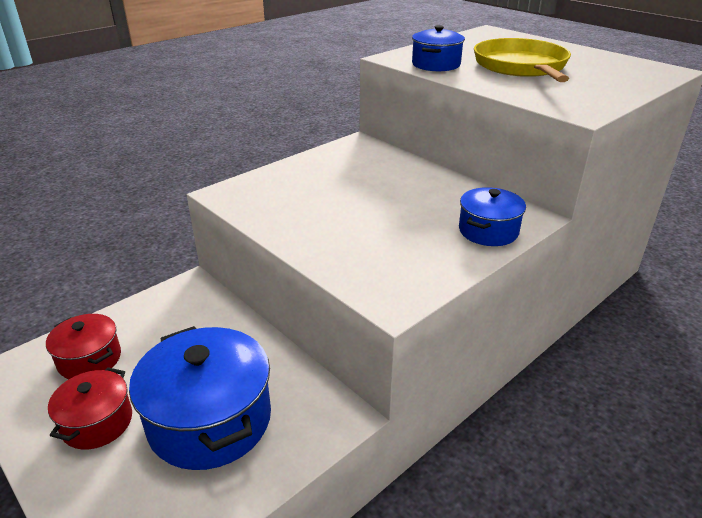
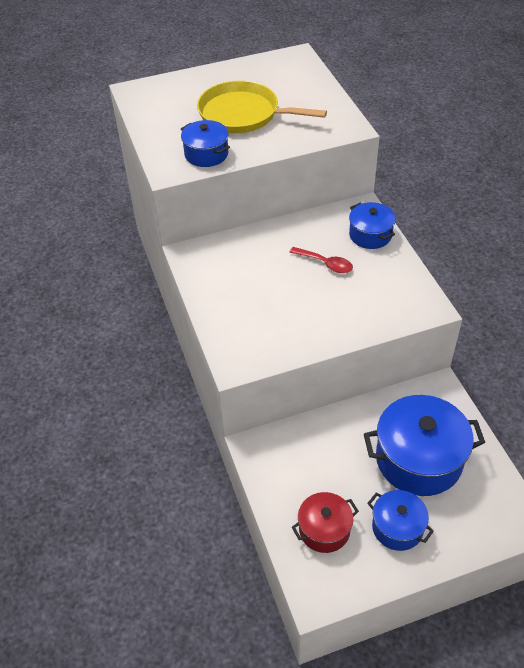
camera: 65 degrees left, 15 degrees up
red pot [48,367,132,450] -> blue pot [367,490,434,551]
none -> red spoon [289,247,353,273]

